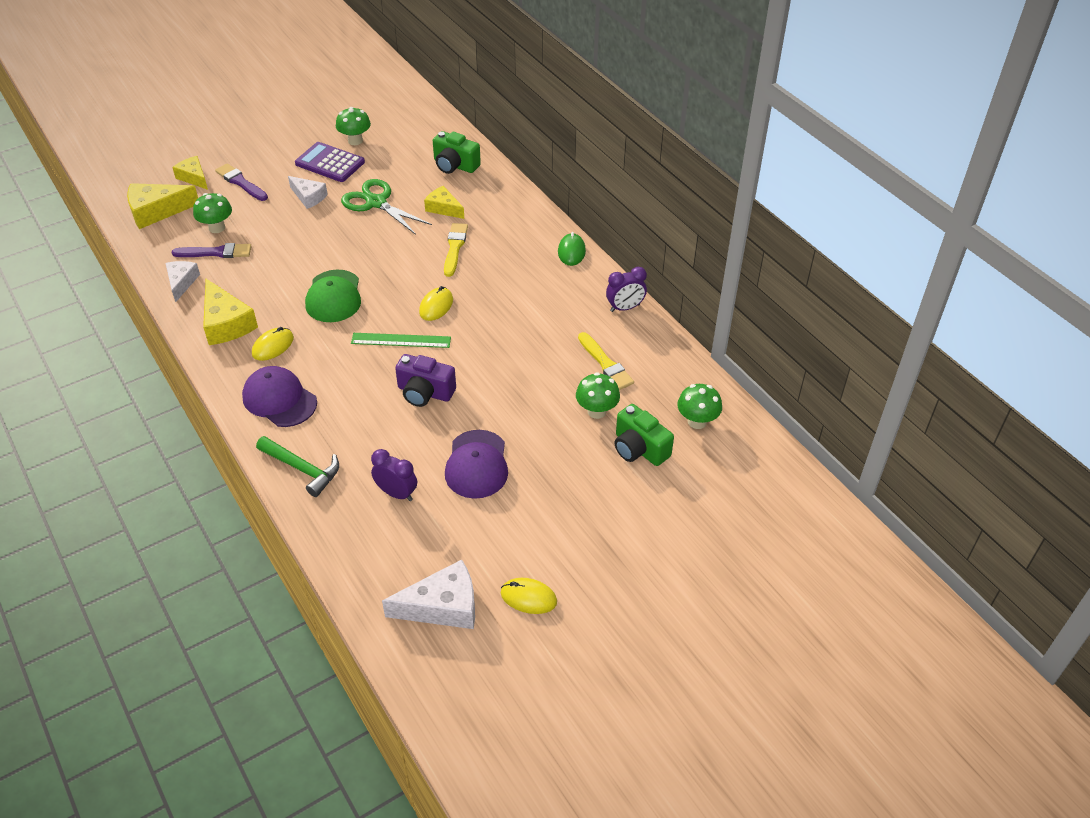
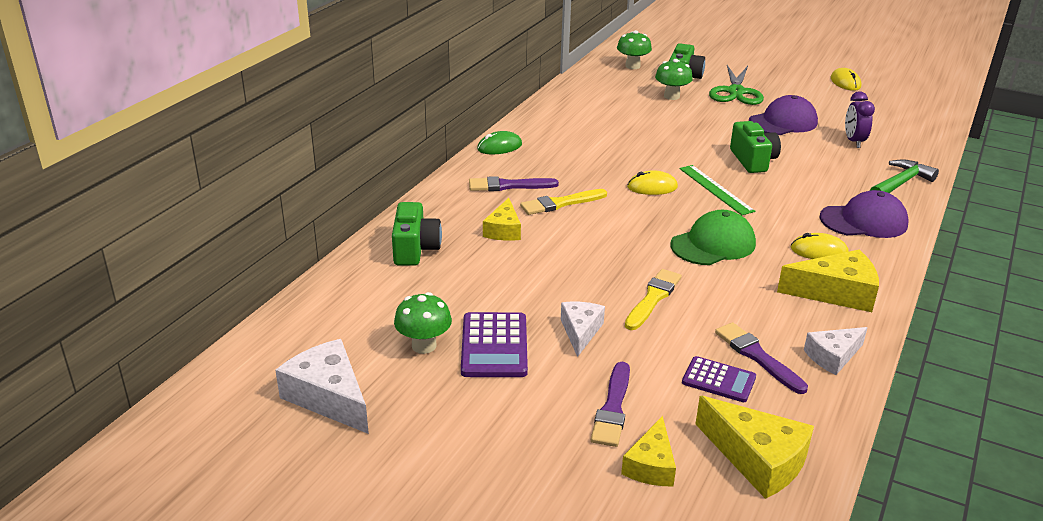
camera: 120 degrees left, 15 degrees down
green mushroom [193,193,232,233] -> purple calculator [682,356,756,402]
yellow cheese [203,279,258,345] -> yellow cheese turned 60 degrees clockwise [777,250,879,312]
purple cap [242,366,317,427] -> purple cap turned 105 degrees counterclockwise [820,190,908,238]
green hammer [256,436,339,497] -> green hammer turned 45 degrees clockwise [869,160,939,193]
green scissors [341,179,432,235] -> green scissors moved to [709,65,764,105]
white cheese [382,559,475,629] -> white cheese moved to [275,339,369,434]
purple camera [395,354,456,407] -> green camera [730,121,781,173]
yellow brush [578,332,634,390] -> yellow brush moved to [625,269,682,330]
purple clock [606,267,647,312] -> none
none -> purple brush [469,176,559,191]

